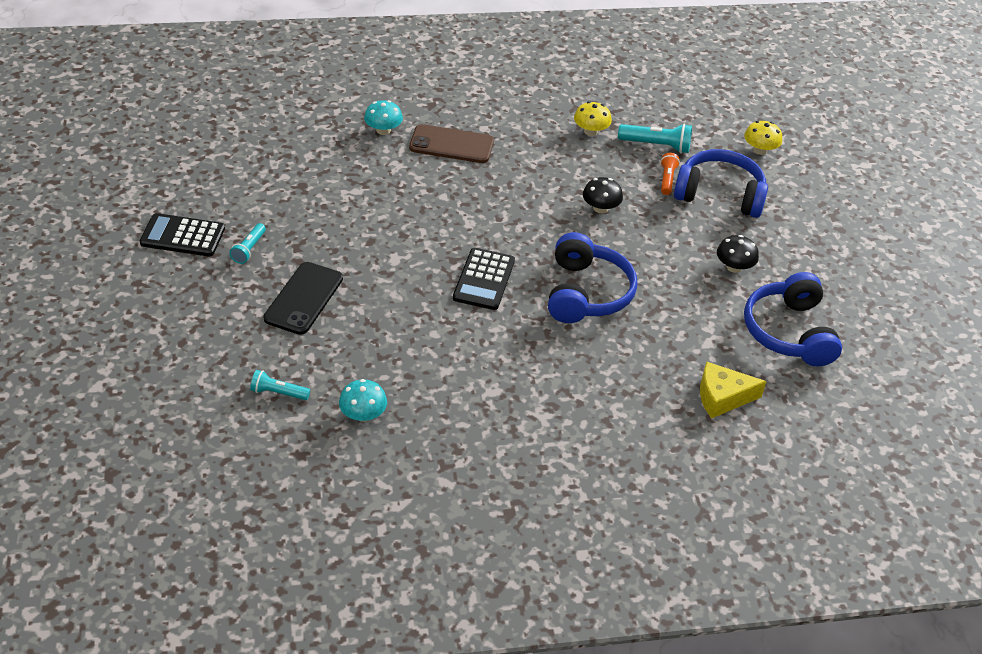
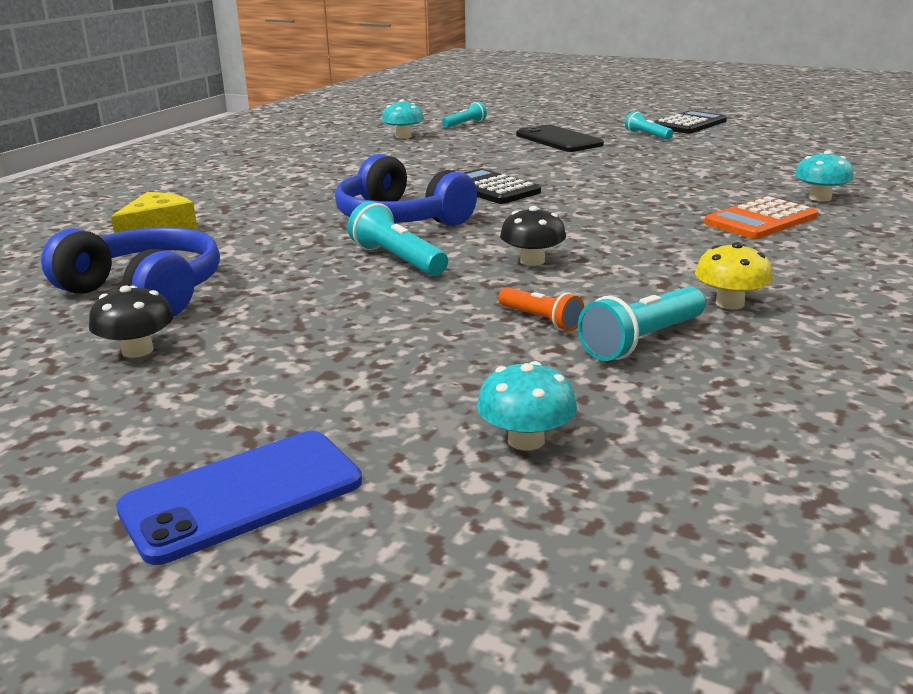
camera: 130 degrees right, 20 degrees down
brown phone [409,124,494,163] -> orange calculator [704,196,818,239]
blue headphones [674,149,768,218] -> none
black mushroom [717,235,759,273] -> black mushroom moved to [89,285,174,358]
yellow mushroom [744,121,782,155] -> turquoise mushroom [477,361,577,451]
none -> blue phone [116,431,362,565]
none -> turquoise flashlight [348,201,448,276]

